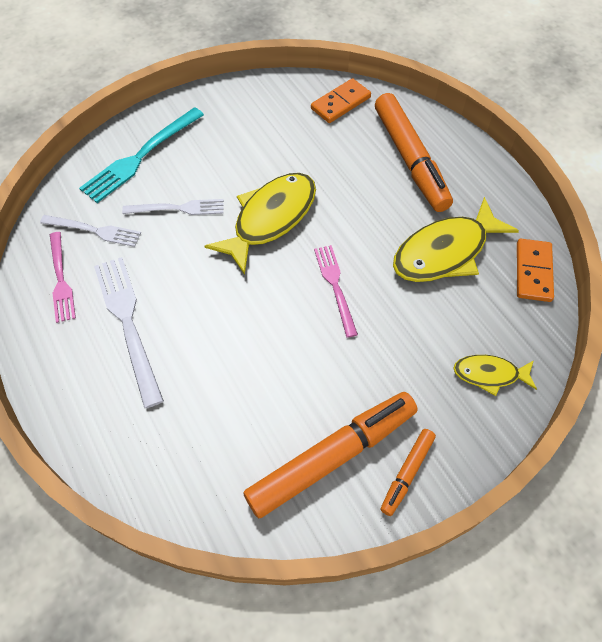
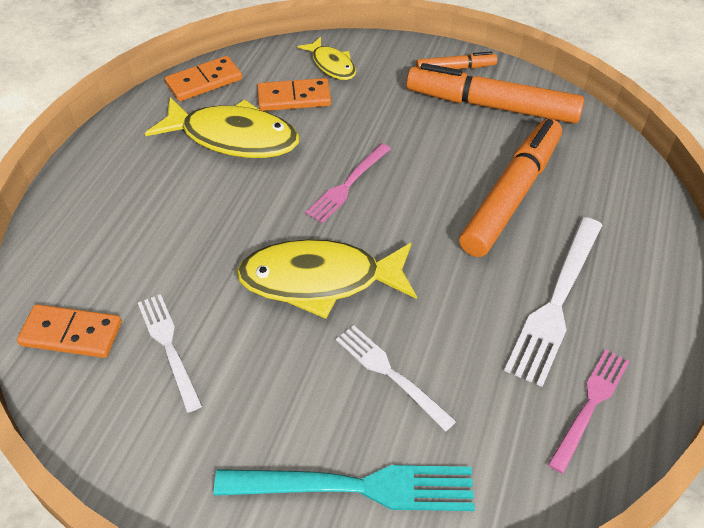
camera: 130 degrees left, 10 degrees down
white fork [40,215,141,247] -> white fork moved to [138,294,202,413]
orange marker [375,93,453,212] -> orange marker moved to [459,119,562,257]
none -> orange domino [257,78,331,111]

